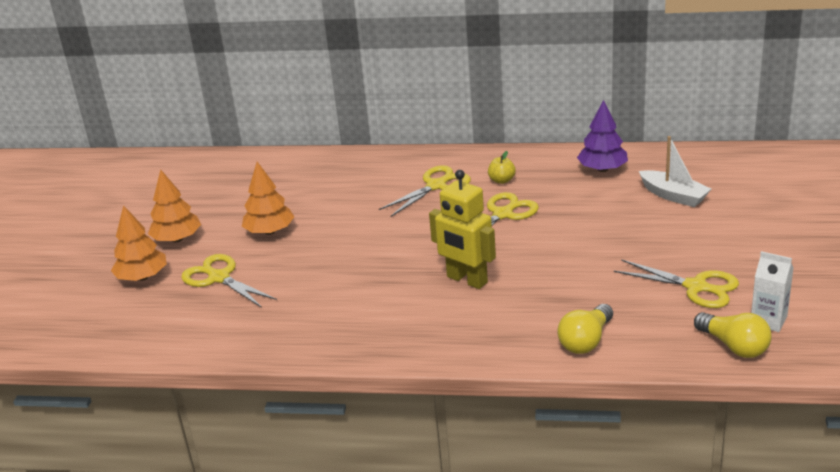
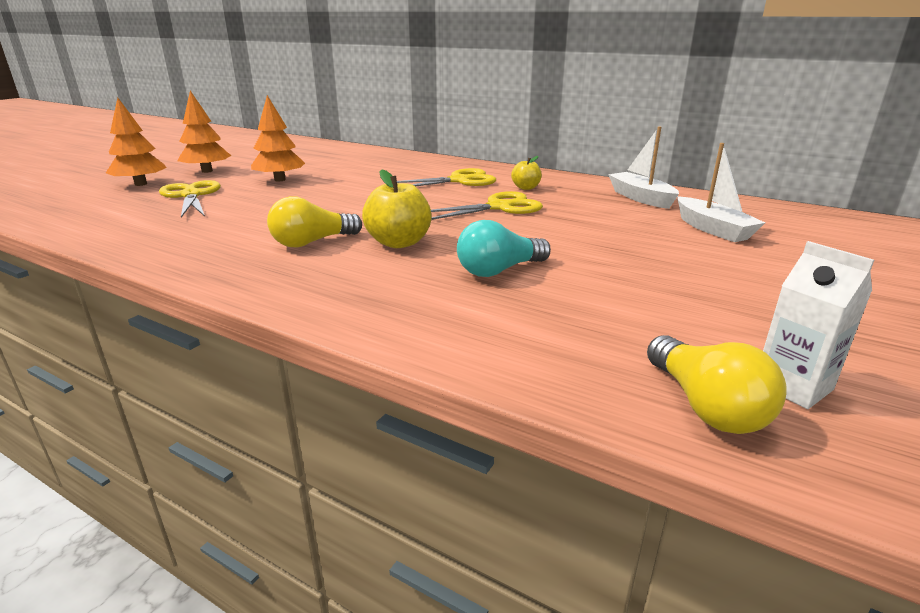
camera: 20 degrees right, 5 degrees down
yellow robot [429,170,496,289] -> yellow apple [362,170,432,248]
yellow light bulb [557,304,613,354] -> yellow light bulb moved to [267,196,362,247]
purple tree [577,100,628,172] -> white boat [608,126,679,209]
yellow scissors [614,259,739,308] -> none
none -> turquoise light bulb [457,220,551,277]

